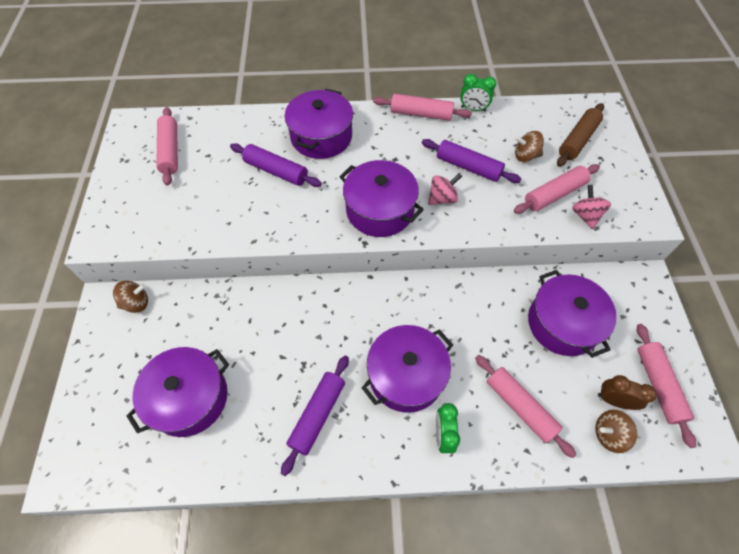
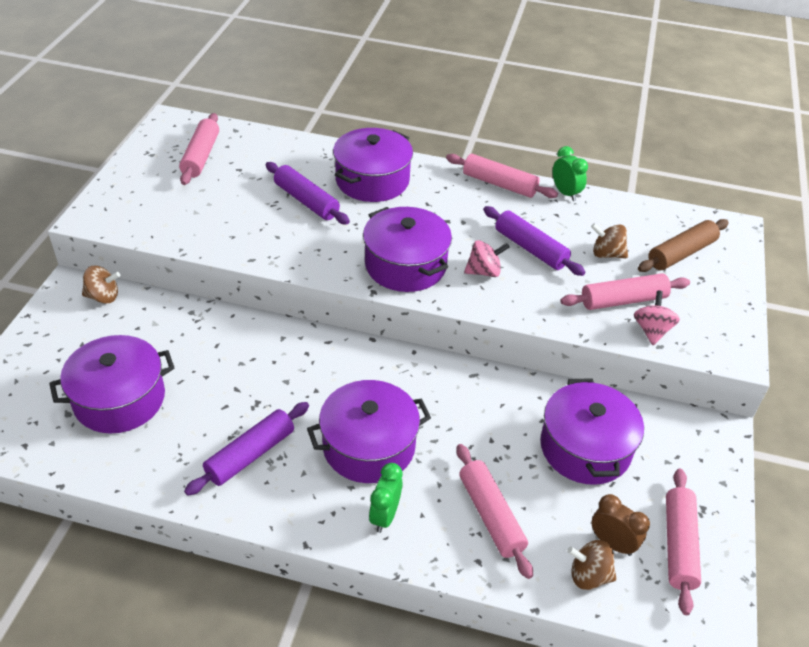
camera: 15 degrees right, 15 degrees down
green clock [460,74,496,112] -> green clock turned 150 degrees counterclockwise [553,146,588,201]

